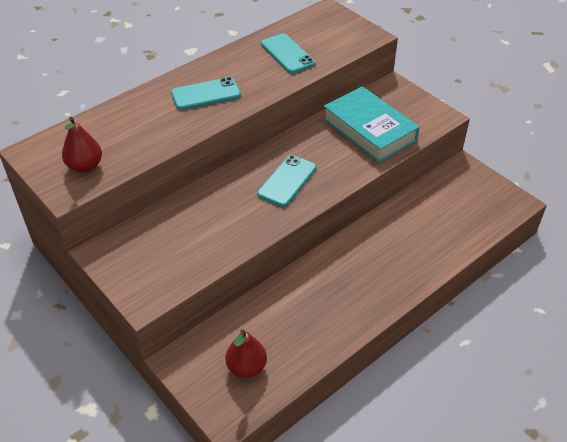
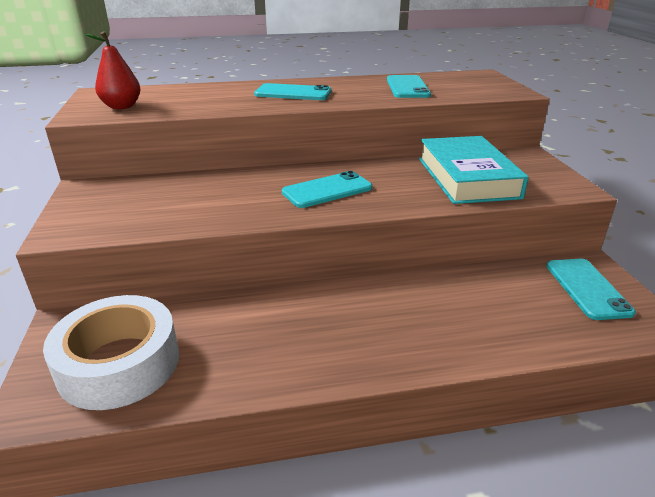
camera: 30 degrees right, 15 degrees down
red pear [225,329,267,378] -> white tape [43,295,179,410]
none -> turquoise phone [546,259,636,320]

